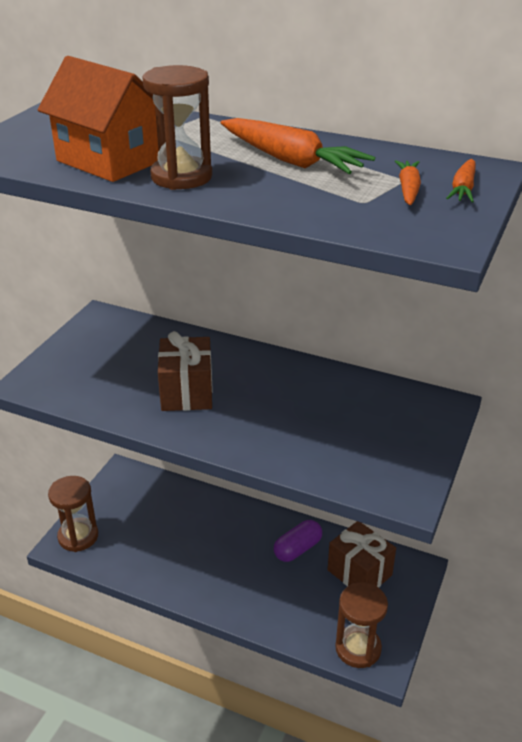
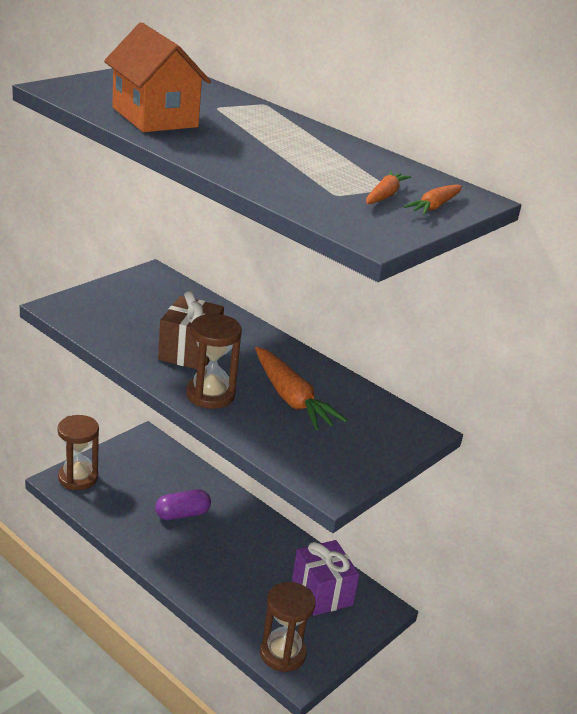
camera: 15 degrees right, 5 degrees down
brown hourglass [142,65,212,190] -> brown hourglass moved to [186,314,242,409]
orange carrot [221,118,375,174] -> orange carrot moved to [255,347,348,430]
purple capsule [274,520,322,562] -> purple capsule moved to [155,490,211,520]
brown gift [328,521,396,588] -> purple gift [292,540,359,616]

